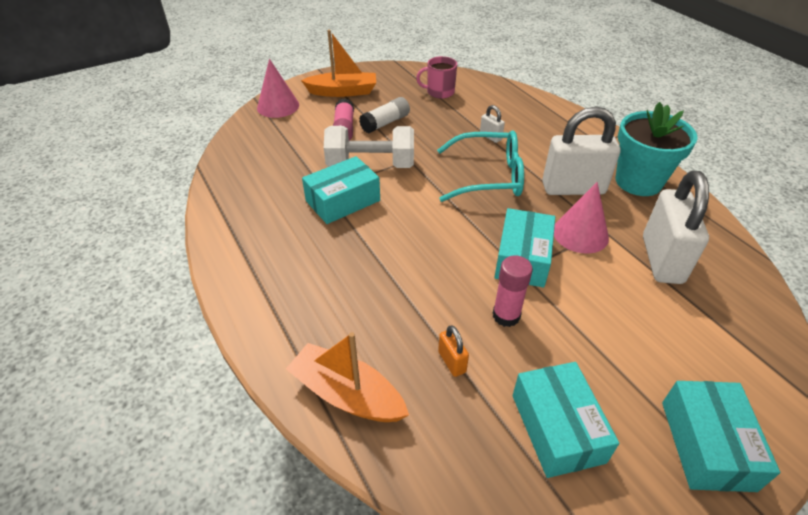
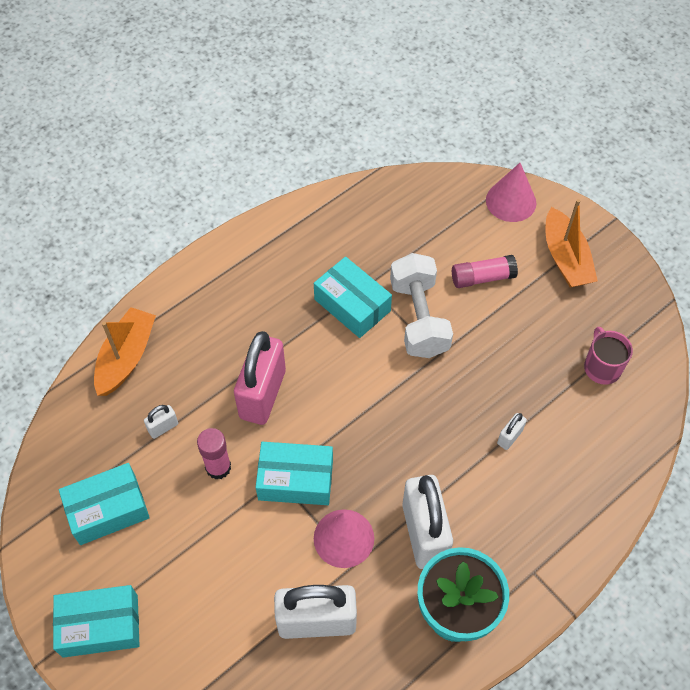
camera: 80 degrees right, 15 degrees up
white glue stick [359,97,410,133] -> none
turquoise glasses [437,130,524,202] -> none
orange padlock [438,325,469,377] -> white padlock [144,405,178,439]
none -> pink padlock [234,331,286,425]

